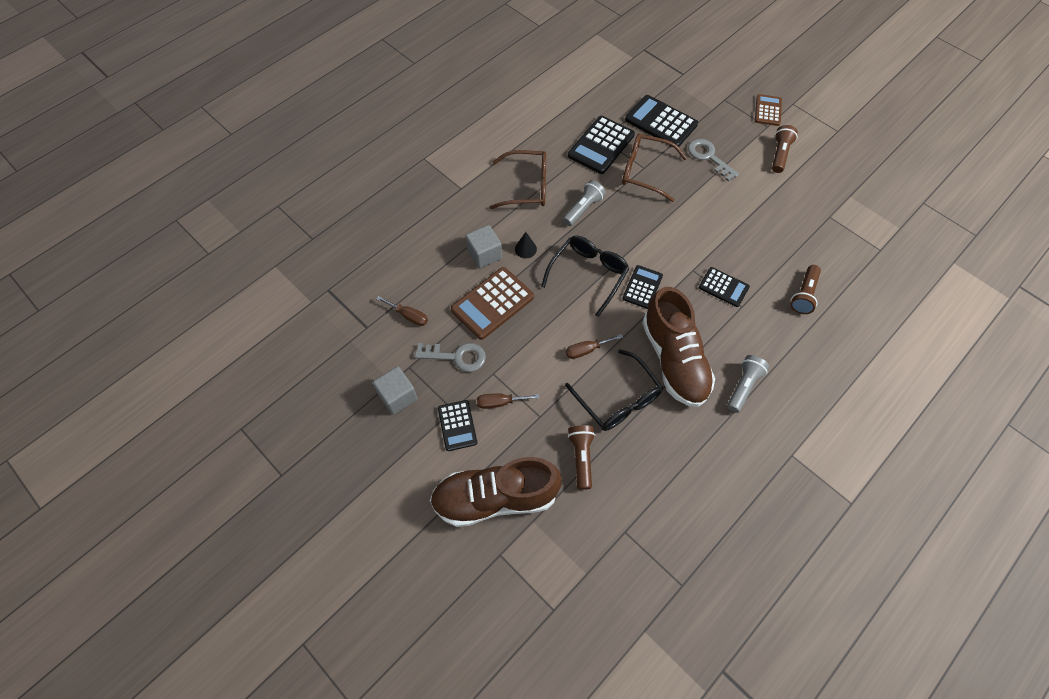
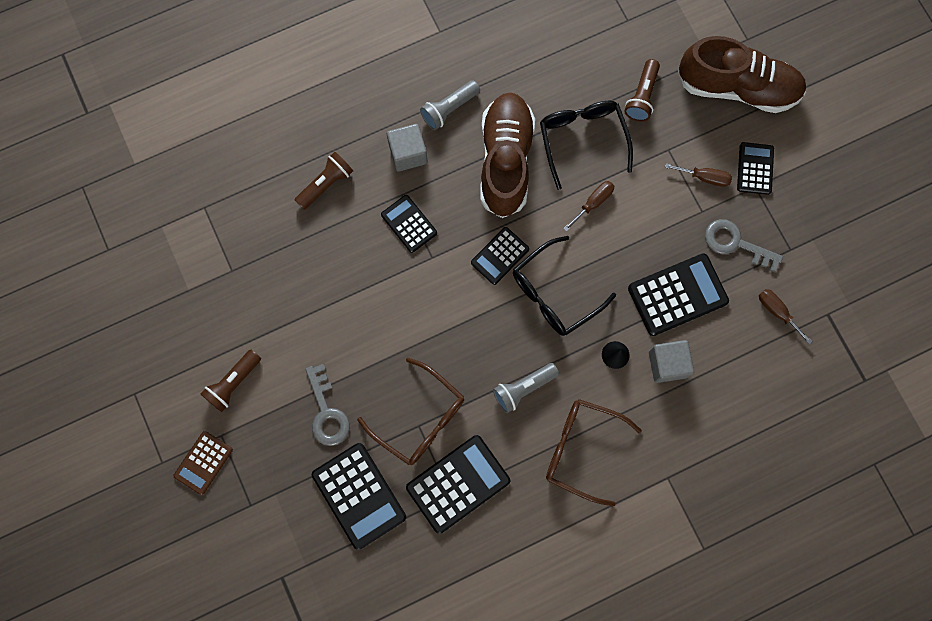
camera: 160 degrees left, 15 degrees up
grey cube [373,366,418,415] -> grey cube moved to [387,124,427,172]
brown calculator [451,267,534,340] -> black calculator [628,253,729,336]
brown screwdriver [566,334,623,359] -> brown screwdriver turned 45 degrees counterclockwise [563,181,614,231]

